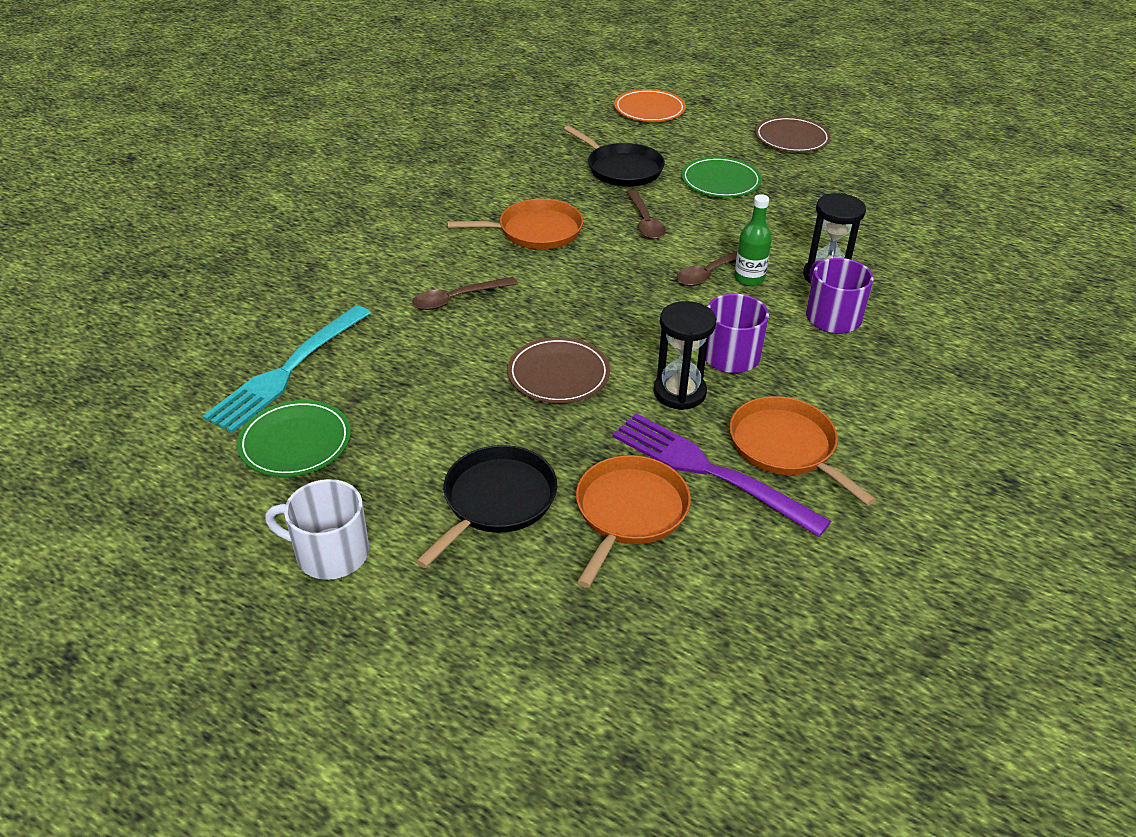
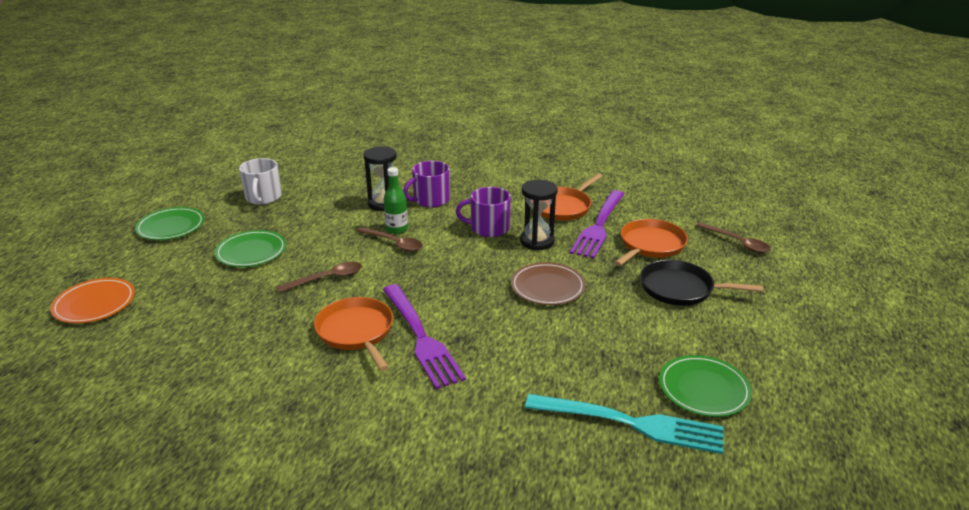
camera: 105 degrees left, 10 degrees down
white mug [265,479,369,580] -> white mug moved to [239,158,282,205]
brown spoon [412,277,518,310] -> brown spoon moved to [696,222,771,253]
black pan [564,125,665,187] -> none
orange pan [576,455,691,588] -> orange pan turned 120 degrees clockwise [614,219,688,266]
brown plate [755,116,831,152] -> green plate [135,207,205,240]
none -> purple fork [383,284,466,389]

